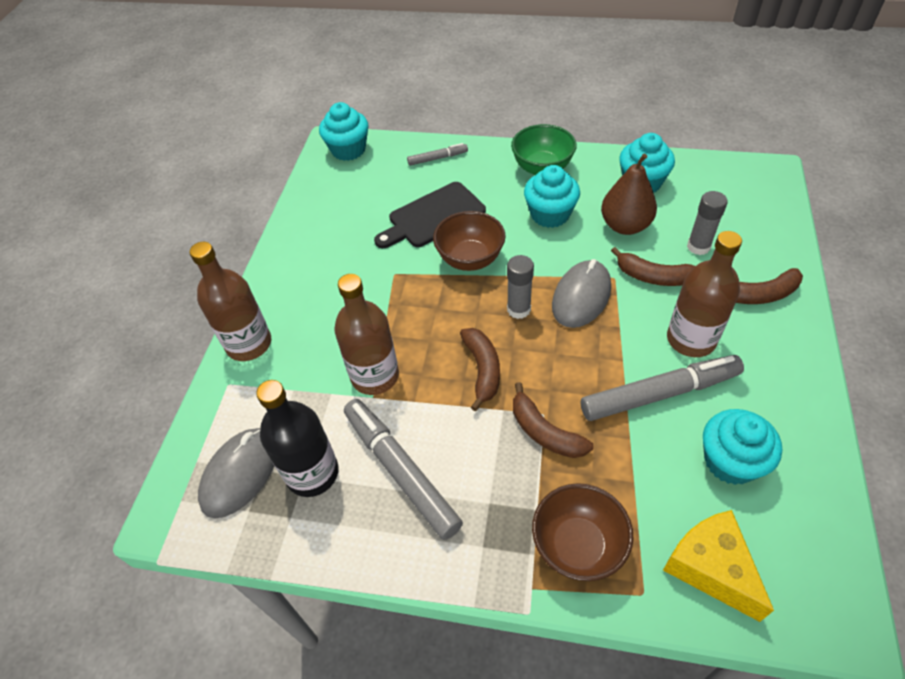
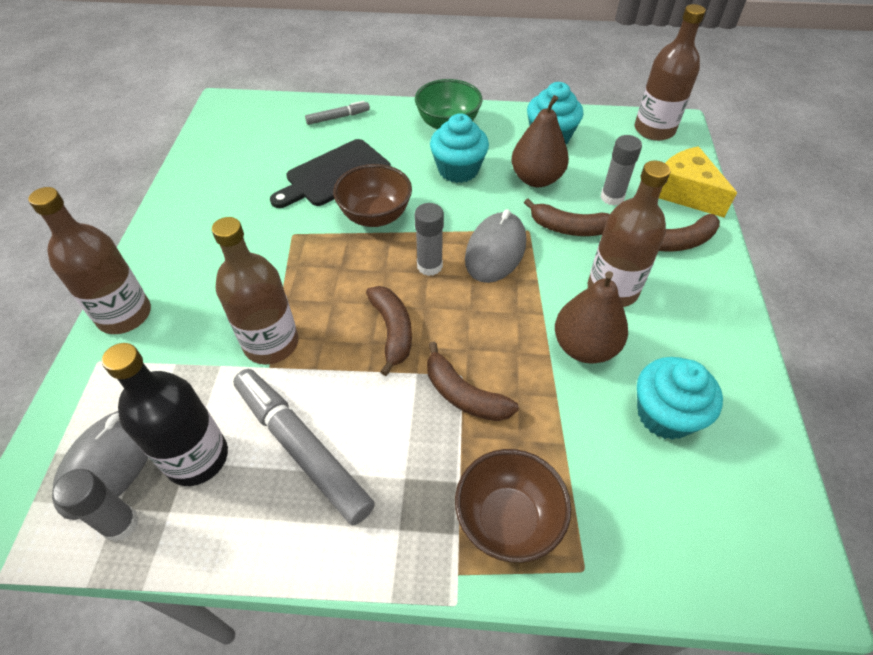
camera: 10 degrees left, 0 degrees up
turquoise cupcake [319,102,369,161] -> none
grey marker [581,355,744,421] -> brown pear [555,271,628,364]
yellow cheese [663,510,774,622] -> yellow cheese moved to [659,146,737,217]
none -> grey glue stick [52,469,139,542]
none -> brown bottle [635,4,706,141]

